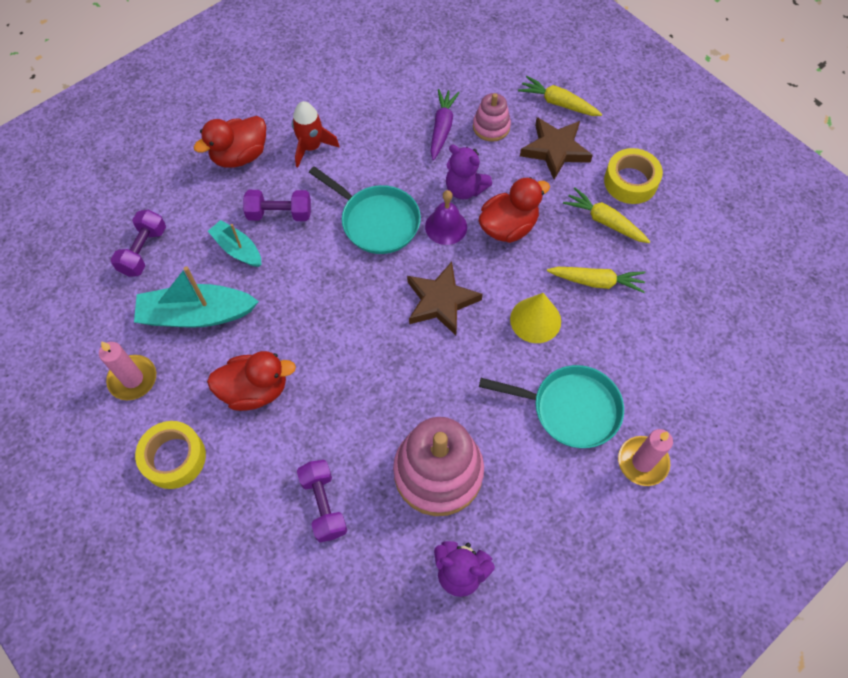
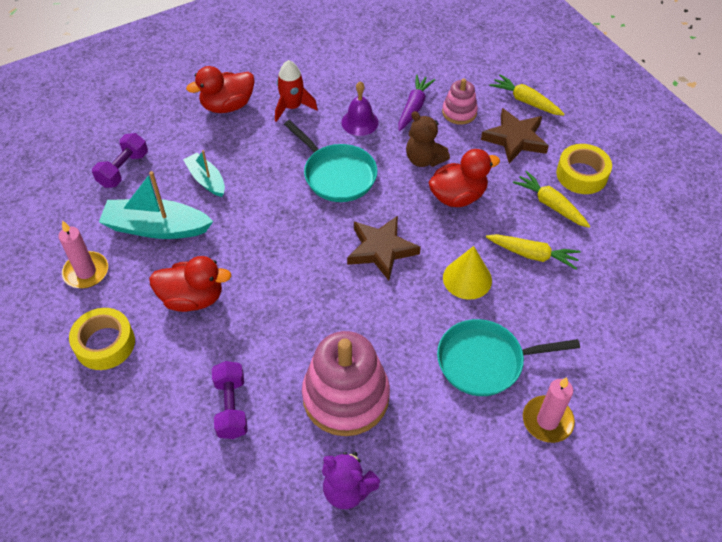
camera: 10 degrees right, 10 degrees down
purple dumbbell [243,190,311,221] -> none
purple bell [425,190,467,245] -> purple bell moved to [341,81,379,136]
purple teddy bear [446,145,492,199] -> brown teddy bear [406,111,450,167]
turquoise pan [479,365,624,448] -> turquoise pan turned 150 degrees clockwise [437,319,580,396]

